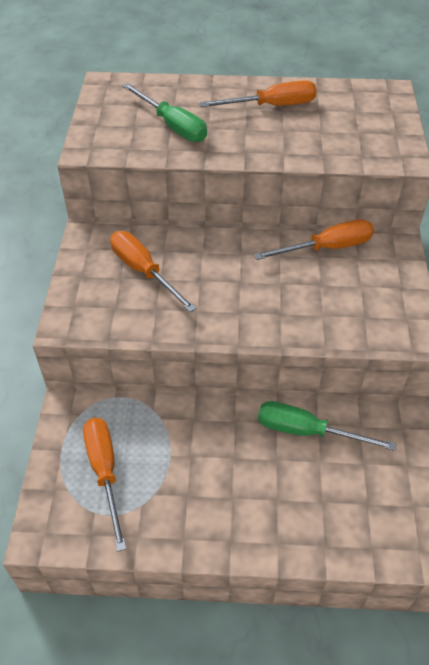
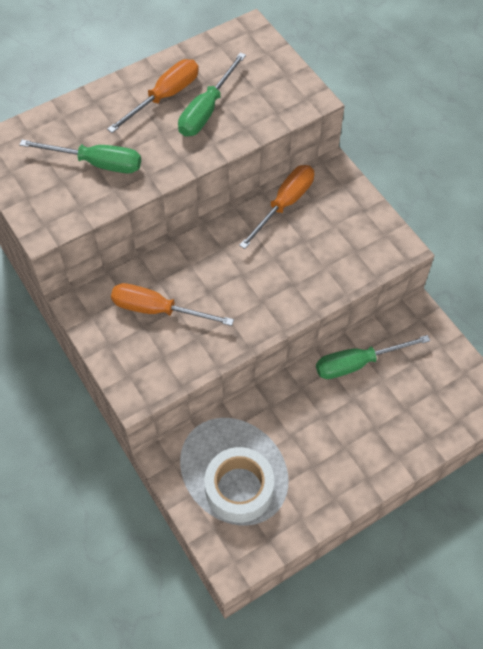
camera: 35 degrees left, 10 degrees up
orange screwdriver [83,418,127,552] -> white tape [205,447,274,523]
none -> green screwdriver [178,52,246,136]

